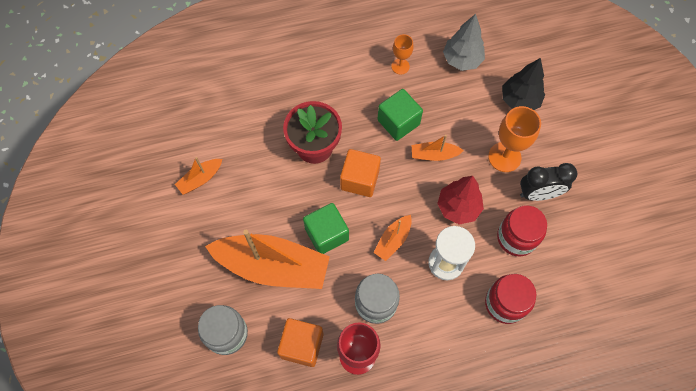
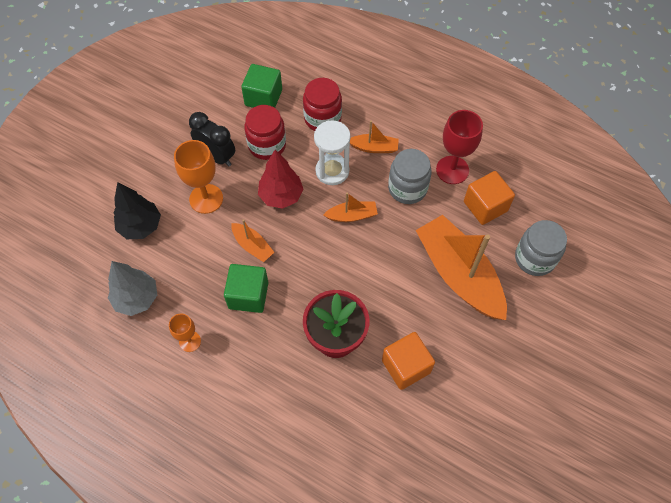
camera: 135 degrees left, 5 degrees down
orange boat [175,157,222,195] -> orange boat moved to [350,121,399,153]
green cube [303,203,349,254] -> green cube moved to [241,64,282,108]
orange cube [340,149,381,197] -> orange cube moved to [382,332,435,390]

